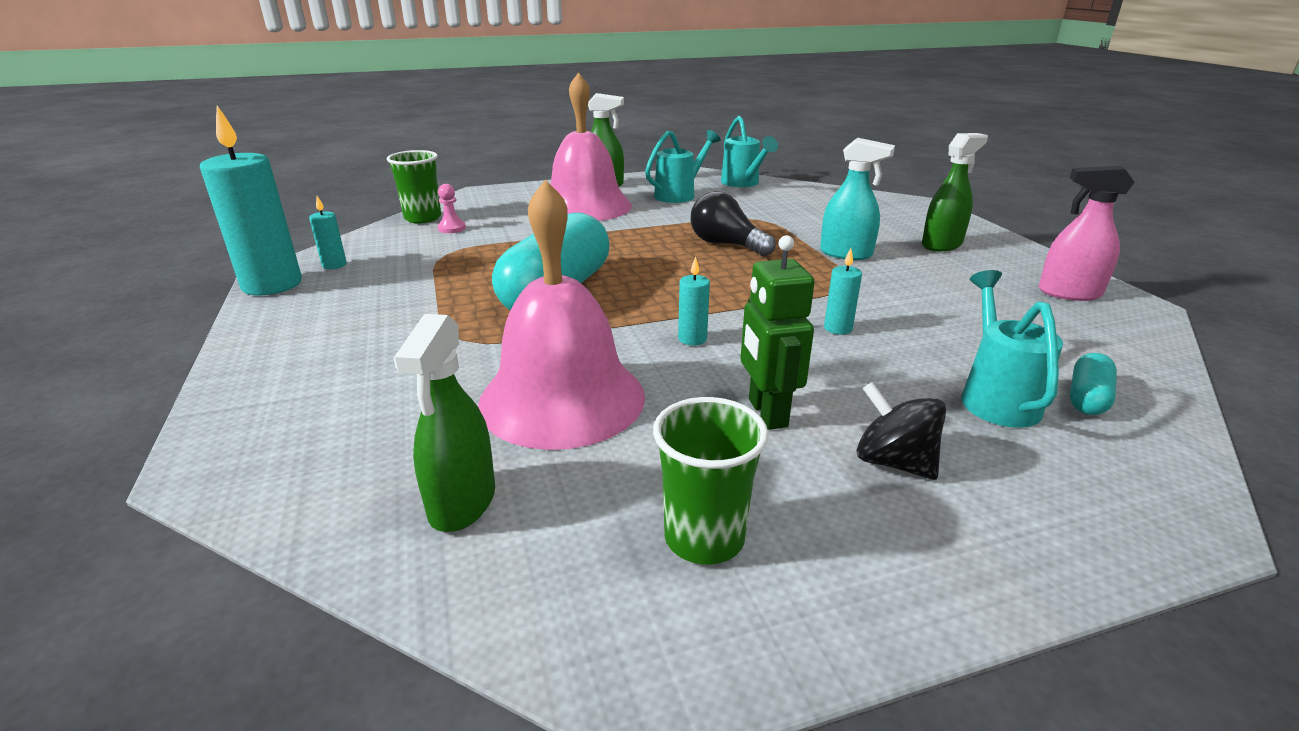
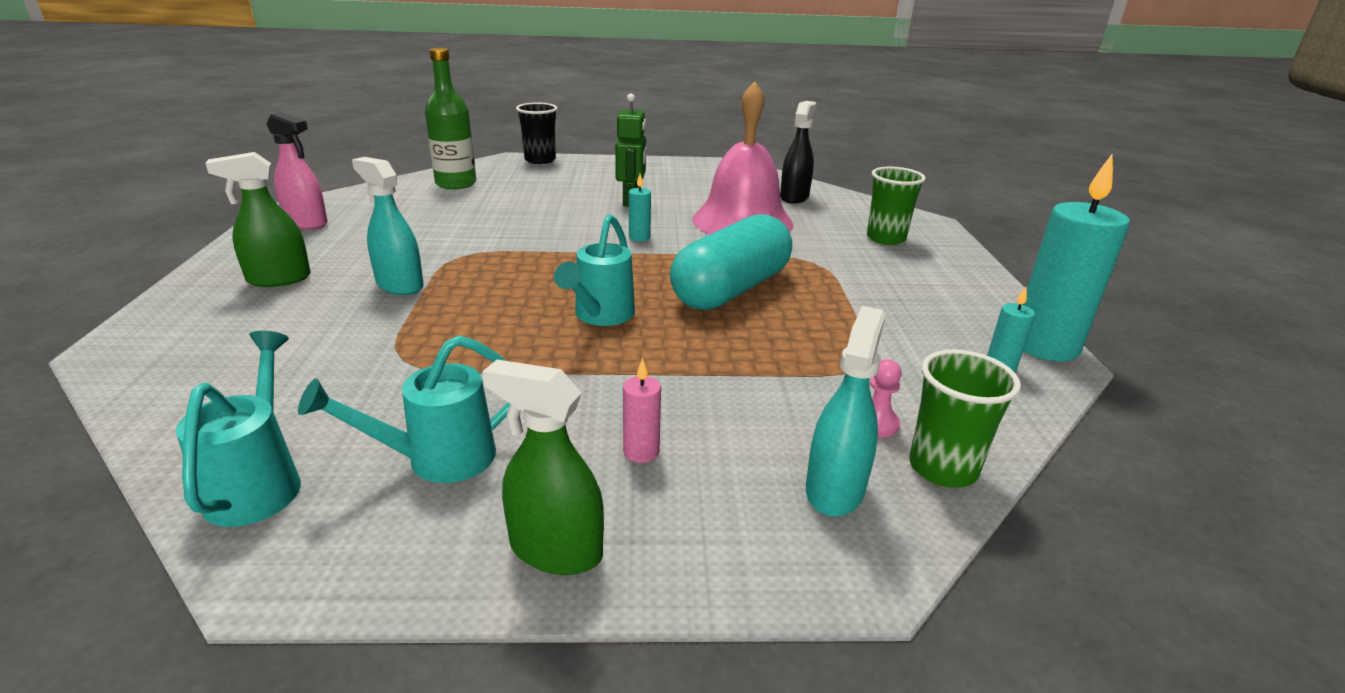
camera: 165 degrees left, 0 degrees up
green spray bottle [394,314,495,532] -> black spray bottle [780,101,816,204]
pink bell [550,72,632,221] -> pink candle [623,358,661,463]
green cup [653,397,769,564] -> green cup moved to [867,167,926,245]
black light bulb [691,191,776,256] -> none
turquoise candle [824,248,862,335] -> none
black spinning top [856,382,946,480] -> none
turquoise watering can [962,270,1063,428] -> turquoise watering can moved to [554,214,635,326]
turquoise capsule [1070,353,1117,415] -> green bottle [425,48,476,190]
none -> black cup [516,103,558,164]
none -> turquoise spray bottle [806,306,886,517]

